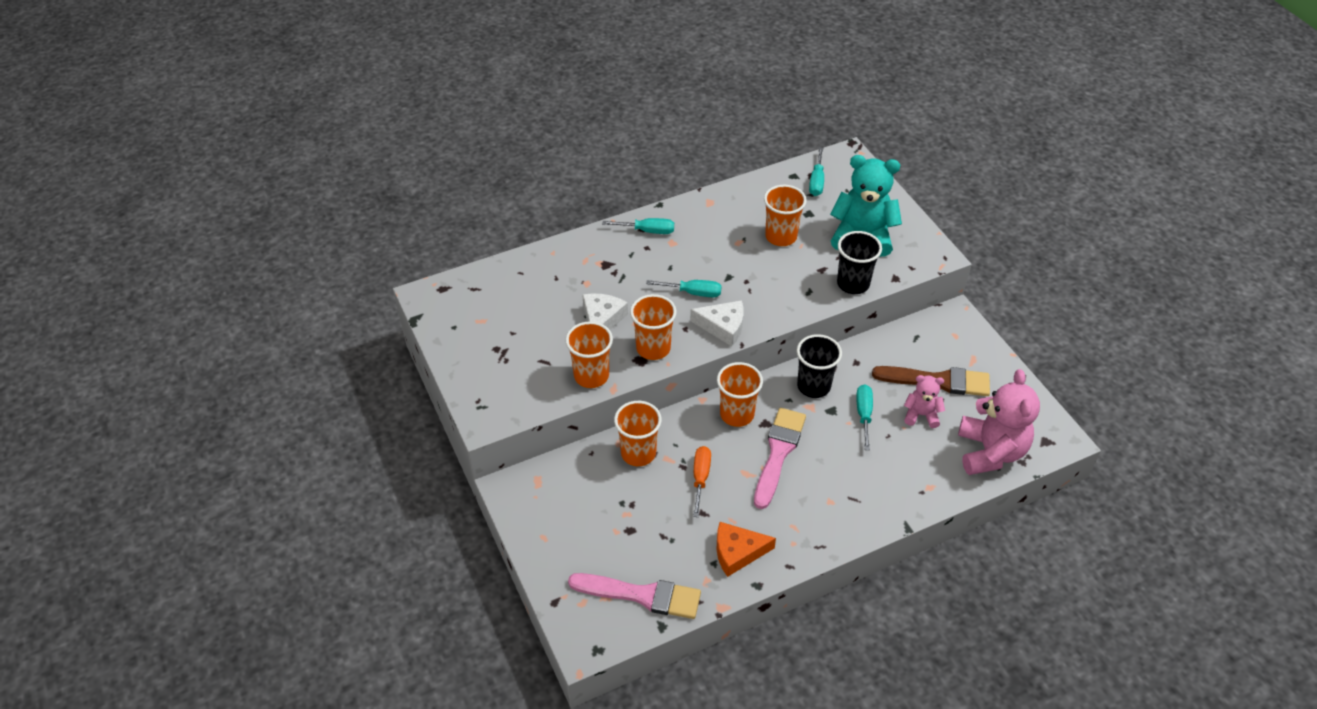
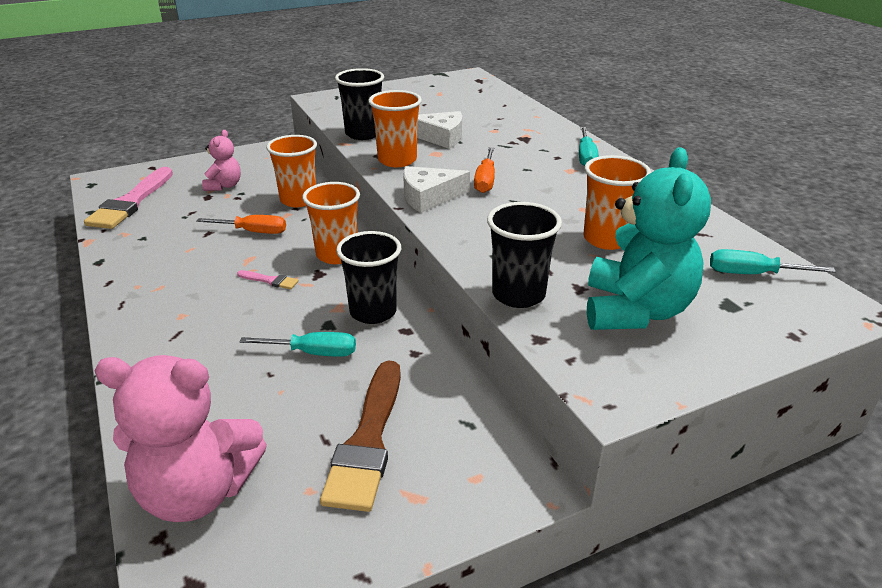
camera: 90 degrees right, 15 degrees down
orange cup [565,321,613,388] -> black cup [335,68,384,140]
turquoise screwdriver [646,280,722,297] -> orange screwdriver [474,147,495,193]
white cheese [690,300,744,346] -> white cheese turned 60 degrees clockwise [403,166,470,213]
orange cheese [717,522,776,577] -> none
pink brush [754,408,806,509] -> pink brush [237,270,298,289], size x0.43
pink teddy bear [904,375,945,428] -> pink teddy bear moved to [202,130,241,191]

